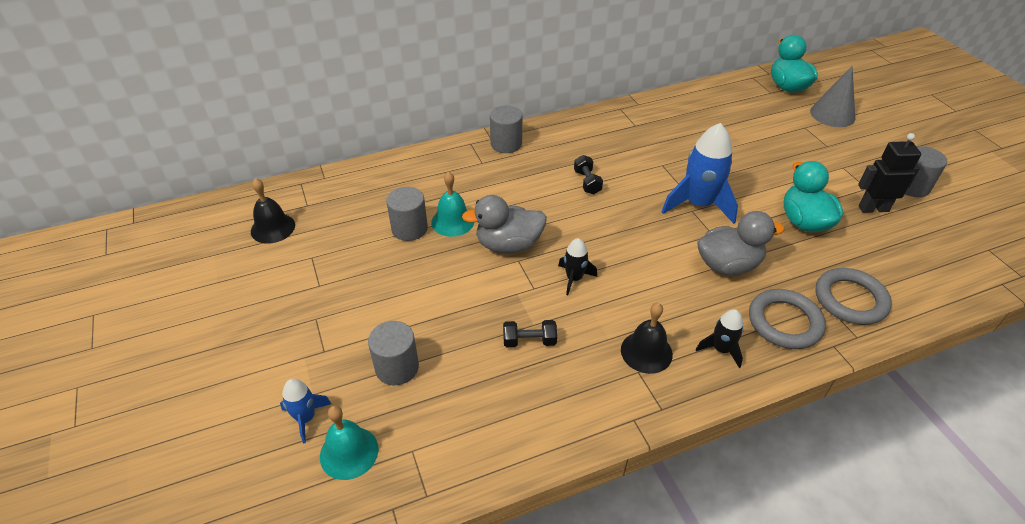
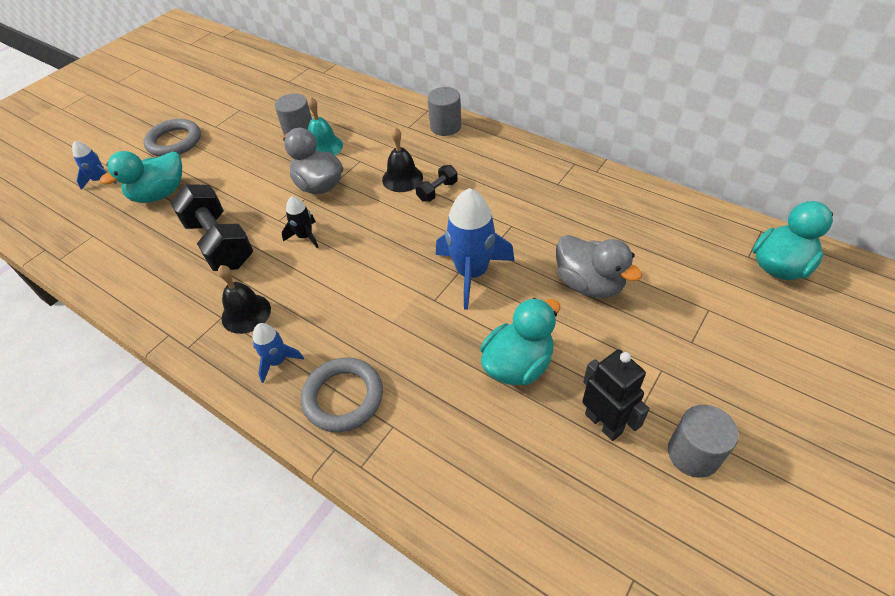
camera: 60 degrees right, 5 degrees up
black bell [251,178,295,244] -> black bell moved to [382,127,423,192]
turquoise bell [320,405,379,480] -> none
grey cylinder [368,321,419,385] -> turquoise duck [100,151,182,203]
black dumbbell [503,320,557,347] -> black dumbbell [170,184,253,271], size x2.13
black rocket [696,309,744,368] -> blue rocket [252,323,304,383]
grey duck [697,211,785,275] -> grey duck moved to [556,235,642,298]
grey cone [810,66,855,127] -> none
grey ring [815,268,892,325] -> grey ring moved to [143,119,201,157]

